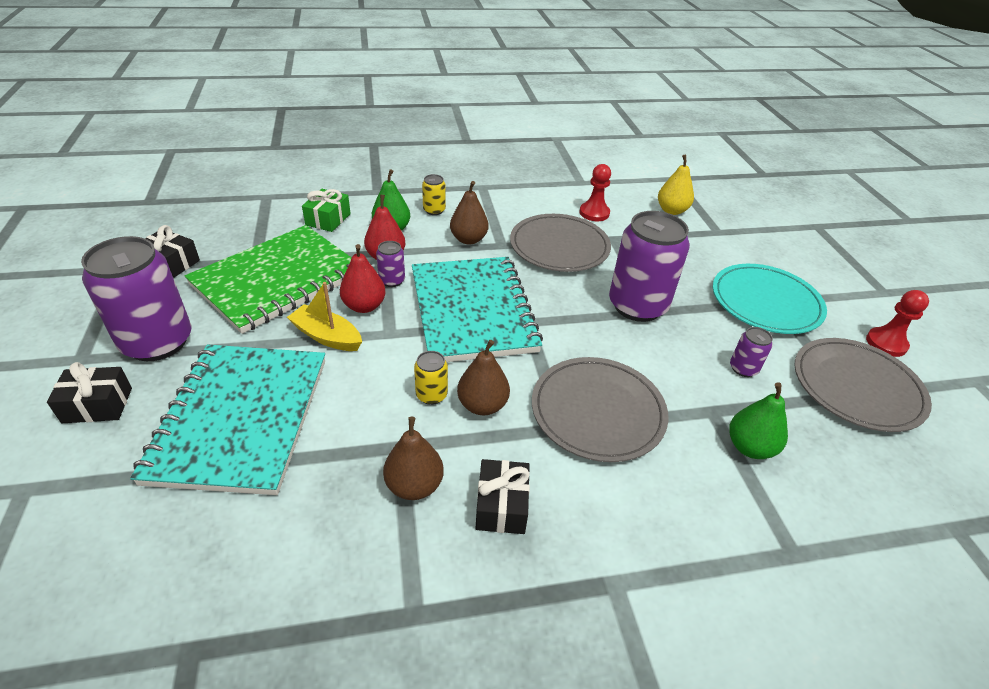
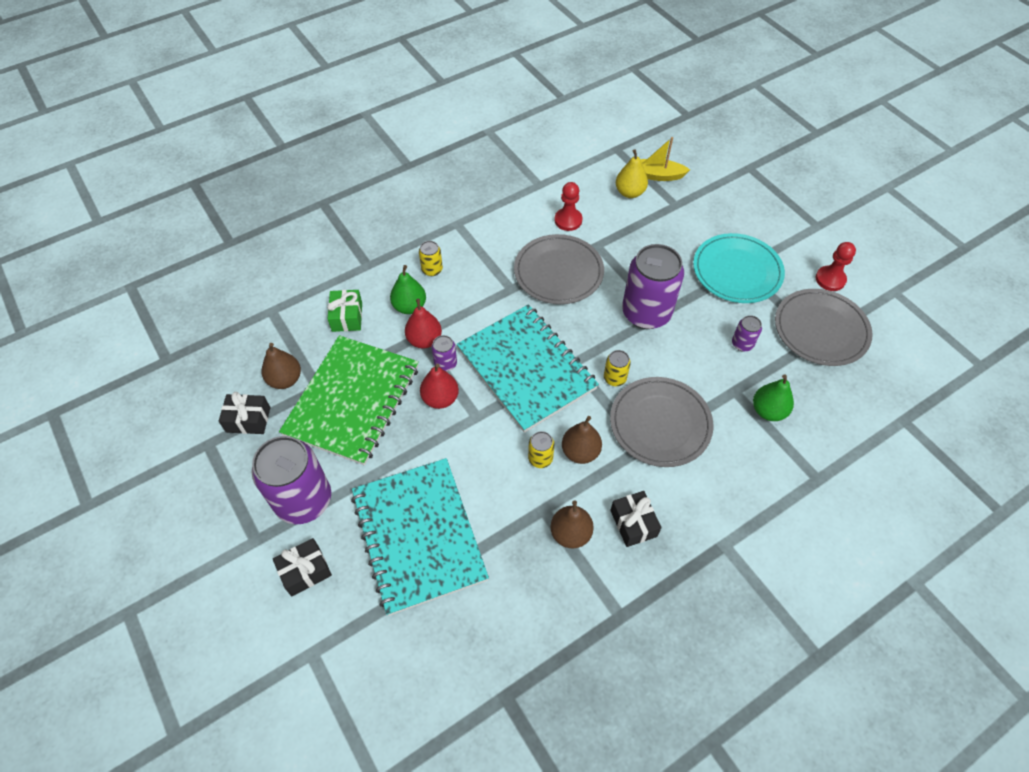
camera: 20 degrees left, 15 degrees up
yellow boat [287,282,362,351] -> yellow boat moved to [640,137,690,181]
brown pear [450,181,489,245] -> brown pear moved to [262,343,301,389]
none -> yellow can [604,350,631,386]

